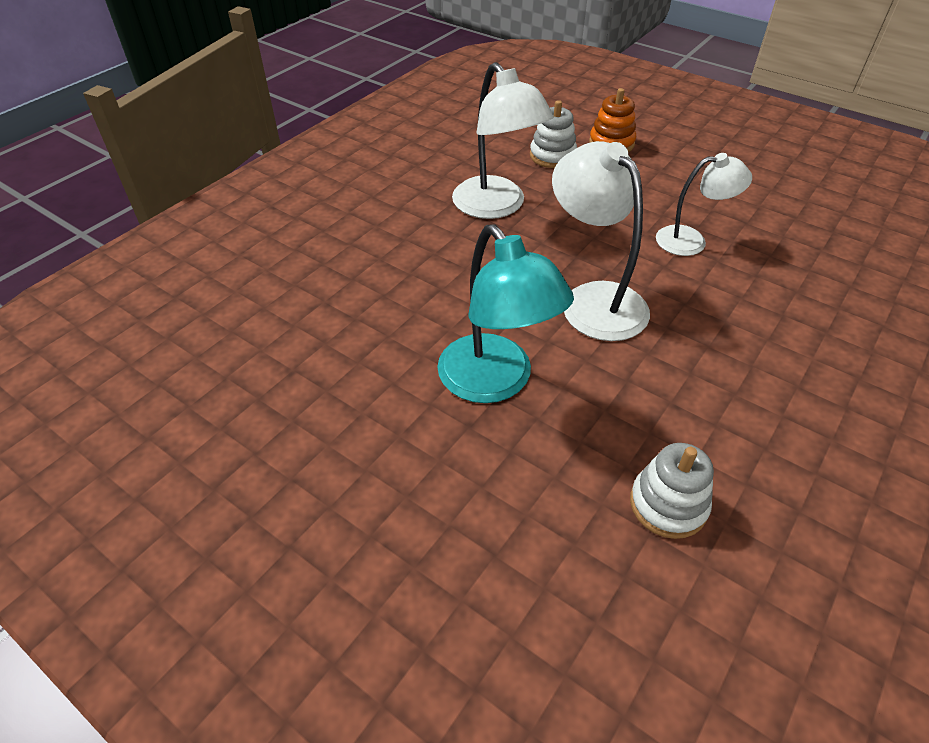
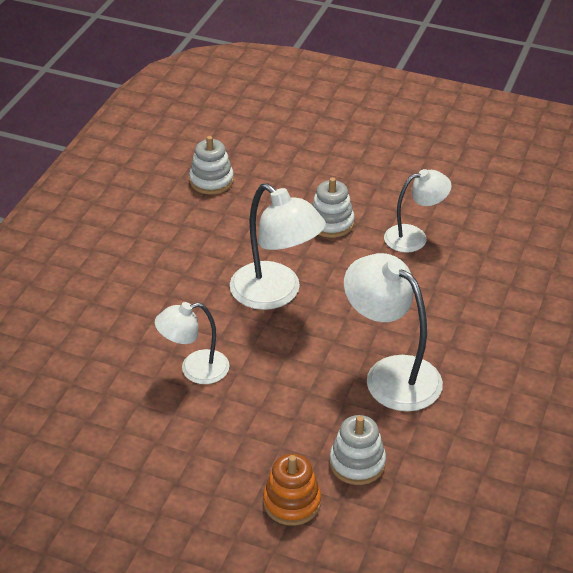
camera: 165 degrees right, 5 degrees down
turquoise lamp [437,224,574,403] -> white stacking toy [312,177,355,238]
none -> white lamp [384,169,452,253]

